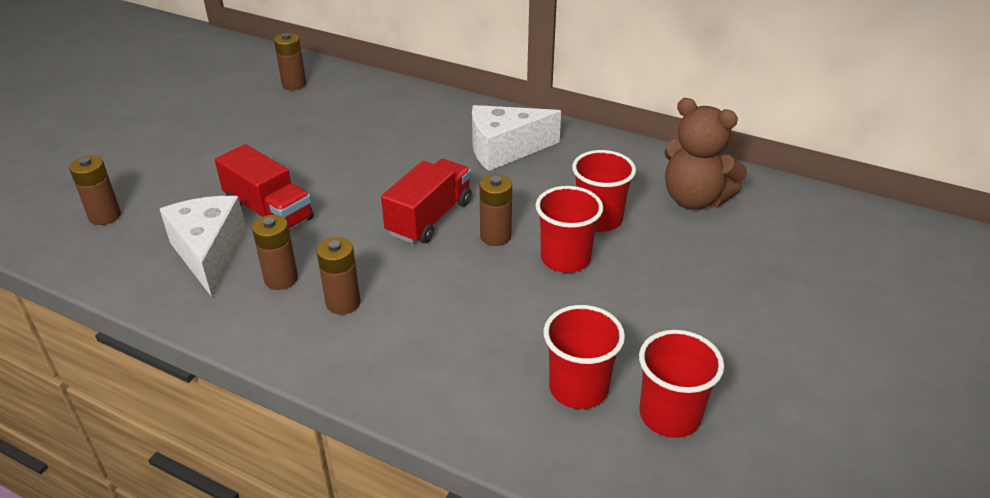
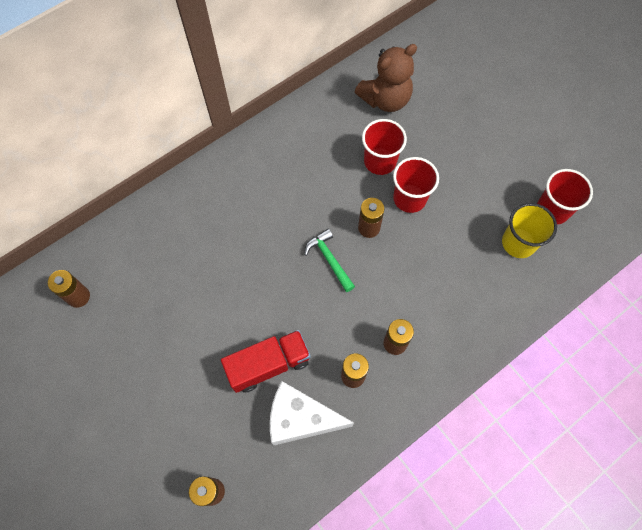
camera: 65 degrees left, 30 degrees up
red truck [381,159,472,244] -> green hammer [304,229,355,292]
white cheese [472,105,561,171] -> none
red cup [544,305,625,409] -> yellow cup [502,203,557,258]

